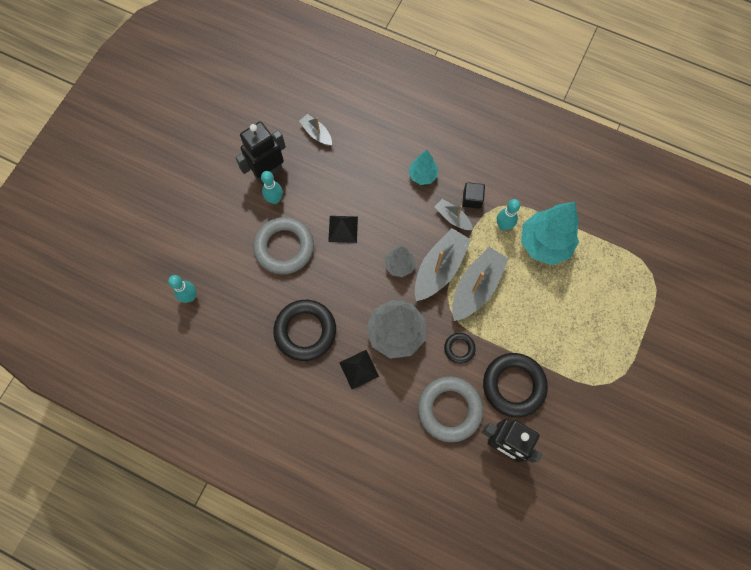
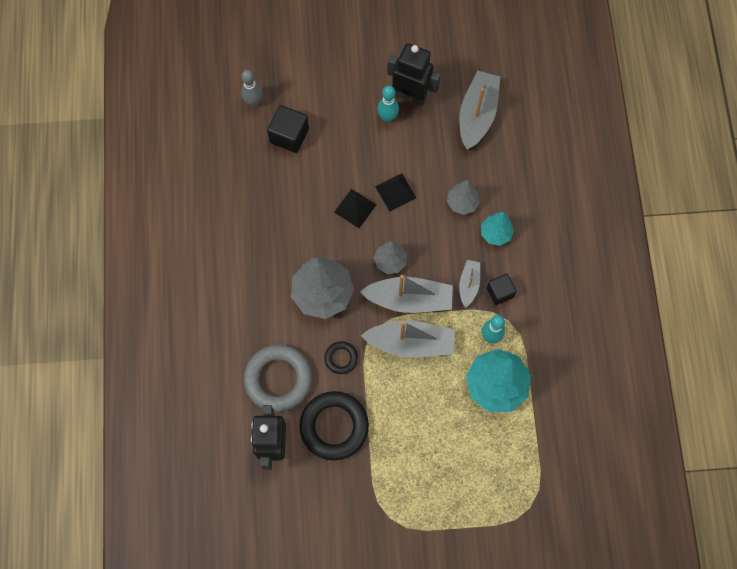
camera: 60 degrees right, 0 degrees up
turquoise bowling pin [168,275,196,303] -> grey bowling pin [241,70,263,107]
grey ring [253,217,314,275] -> none
black ring [273,300,336,361] -> none
grey boat [299,114,332,146] -> grey boat [459,71,500,150], size x1.84
black pyramid [339,350,379,389] -> black pyramid moved to [334,189,376,228]
none -> black cube [267,105,309,153]
none -> grey tree [447,180,480,215]

